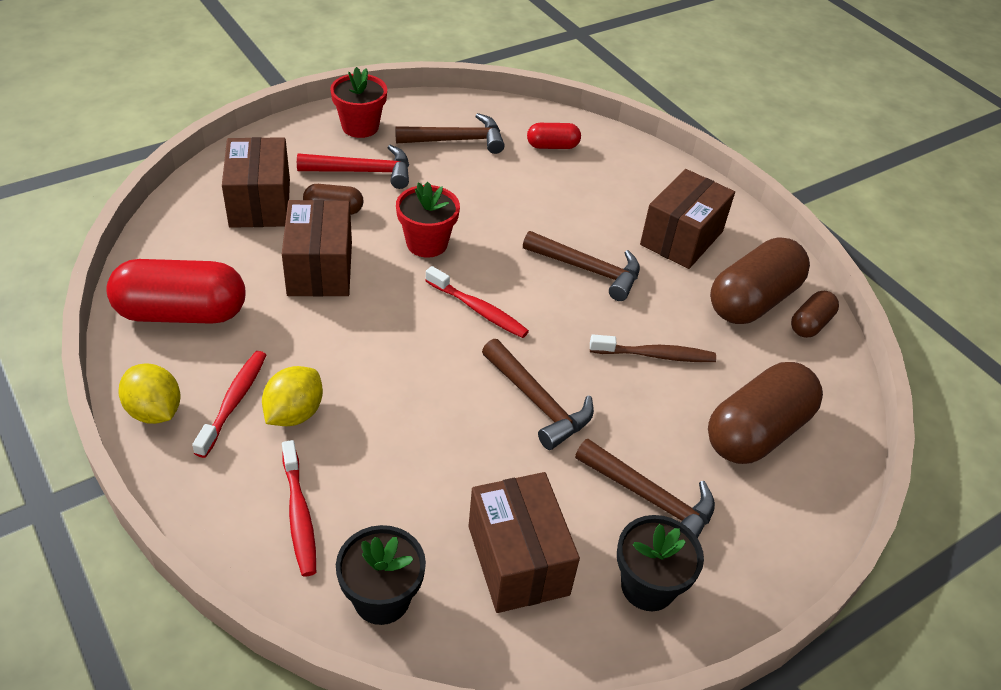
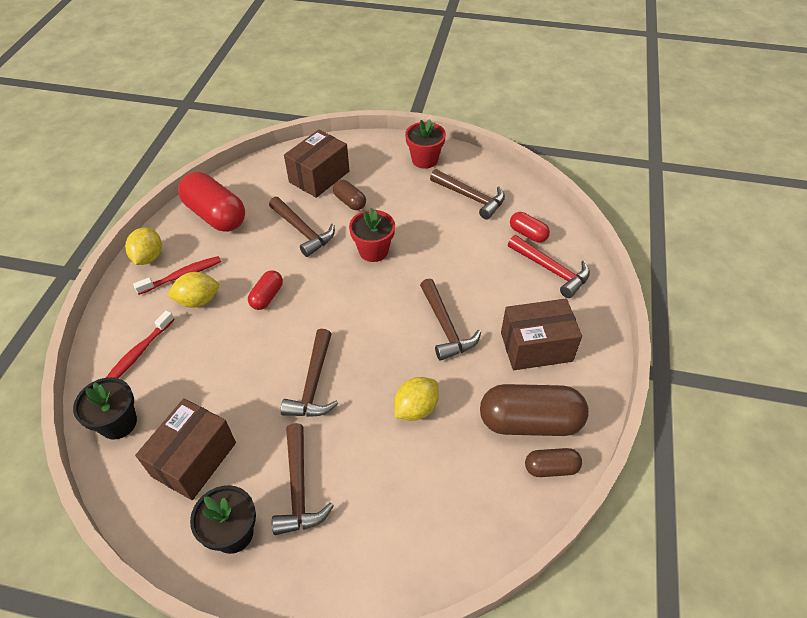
camera: 50 degrees right, 5 degrees up
brown box [282,200,352,297] -> brown hammer [269,197,335,257]
red hammer [297,145,409,189] -> red hammer moved to [508,235,590,298]
red toothbrush [425,266,529,338] -> none
brown toothbrush [590,334,716,362] -> yellow lemon [394,377,439,420]
brown capsule [708,362,823,464] -> none
none -> red capsule [248,271,283,310]

